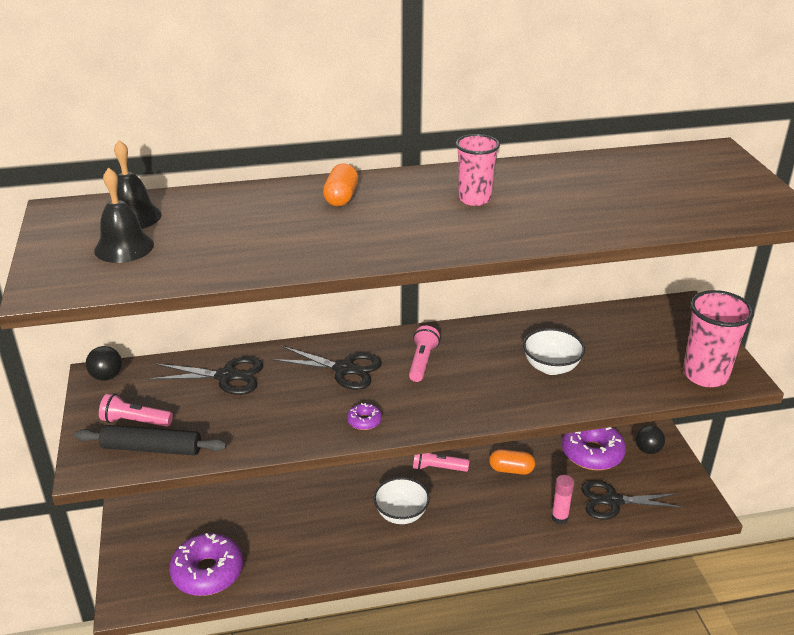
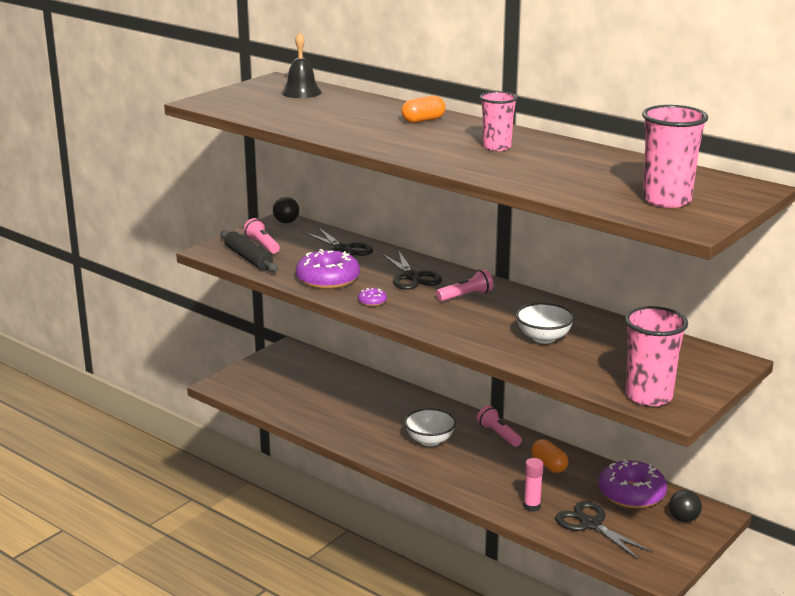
camera: 50 degrees right, 10 degrees down
black bell [94,167,154,263] -> none
purple donut [169,533,243,596] -> purple donut moved to [296,249,360,289]
none -> pink cup [642,105,708,208]

